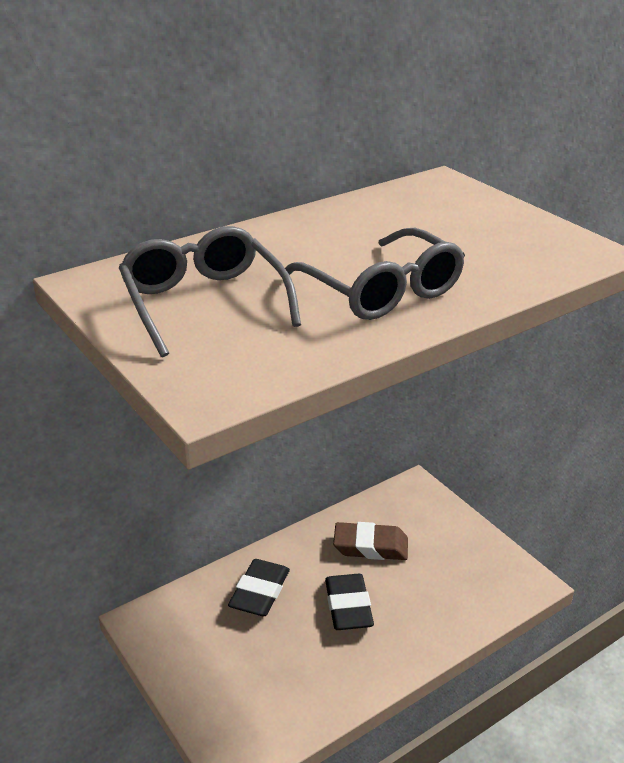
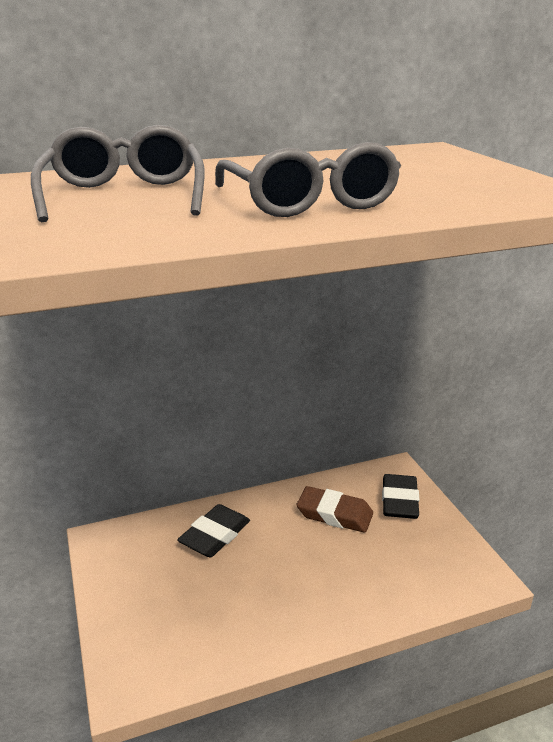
camera: 15 degrees right, 5 degrees down
black eraser [325,574,374,630] -> black eraser moved to [382,474,420,519]

